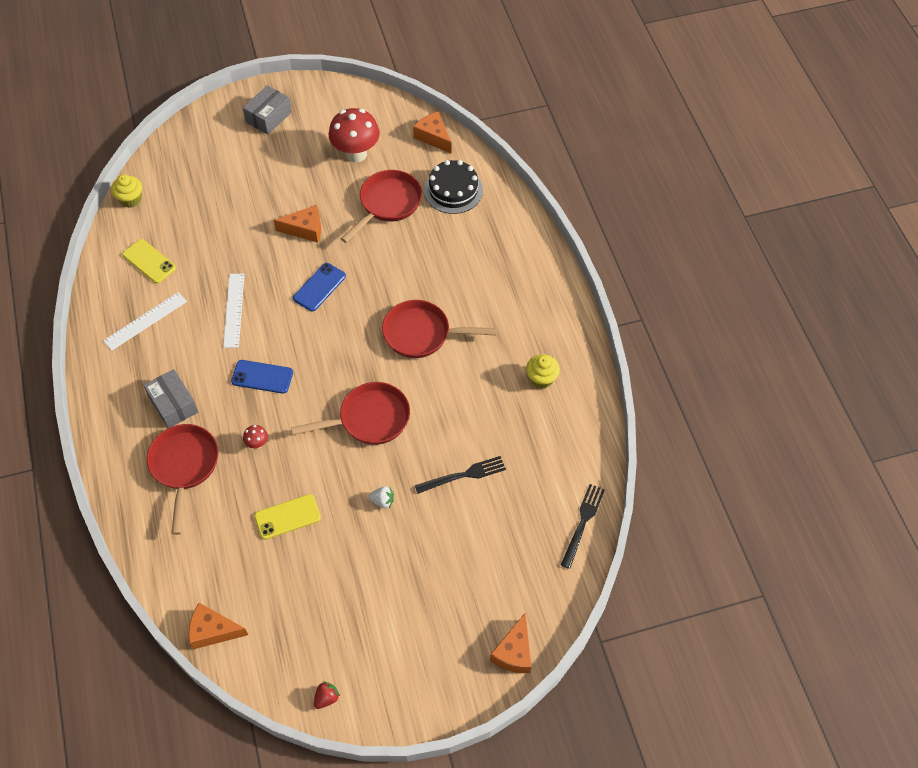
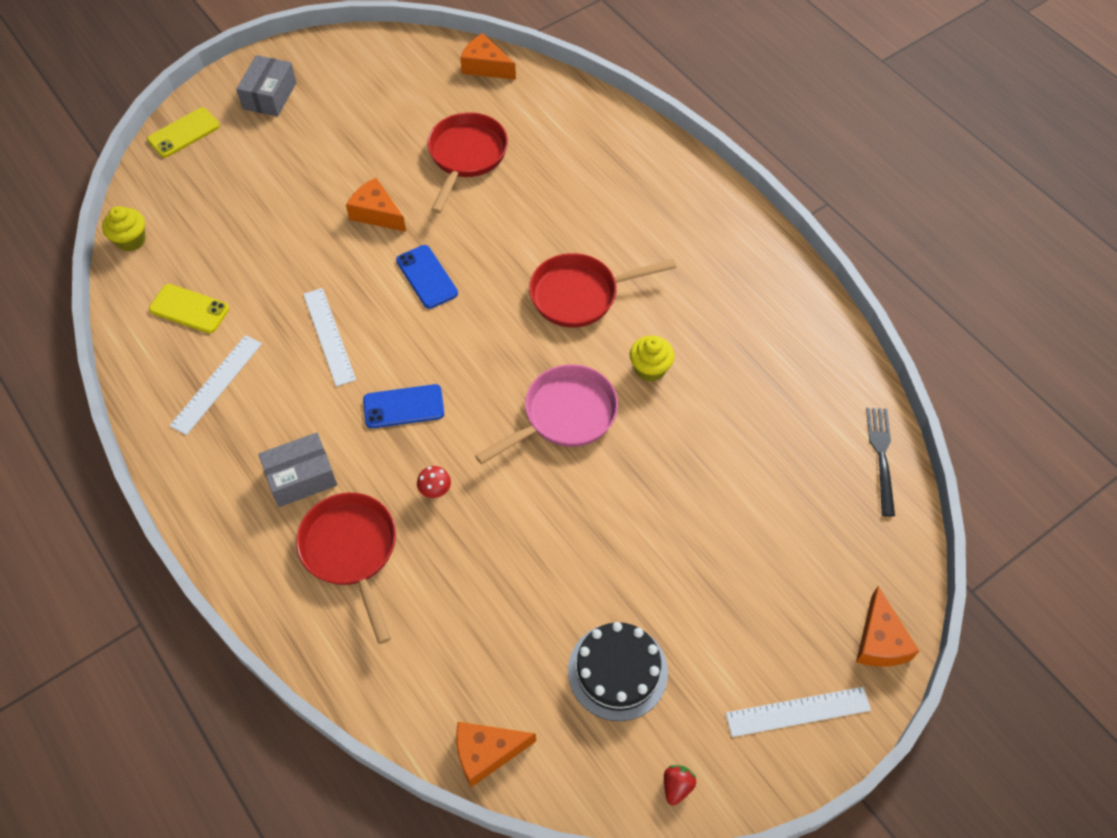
camera: 20 degrees left, 0 degrees up
grey box [143,369,198,428] -> grey box turned 60 degrees counterclockwise [258,432,337,507]
yellow phone [254,494,321,539] -> yellow phone moved to [147,108,220,158]
orange cheese [274,205,321,242] -> orange cheese turned 120 degrees counterclockwise [346,178,406,232]
red pan [291,382,410,445] -> pink pan [475,364,618,464]
blue phone [293,263,346,311] -> blue phone turned 45 degrees counterclockwise [396,245,458,309]
red mushroom [328,108,380,163] -> none
white strawberry [369,486,394,508] -> none
black fork [415,456,506,494] -> none
black cake [424,160,483,214] -> black cake moved to [568,622,668,721]
yellow cupcake [526,354,560,389] -> yellow cupcake moved to [630,336,675,382]
none -> white ruler [726,687,871,737]

